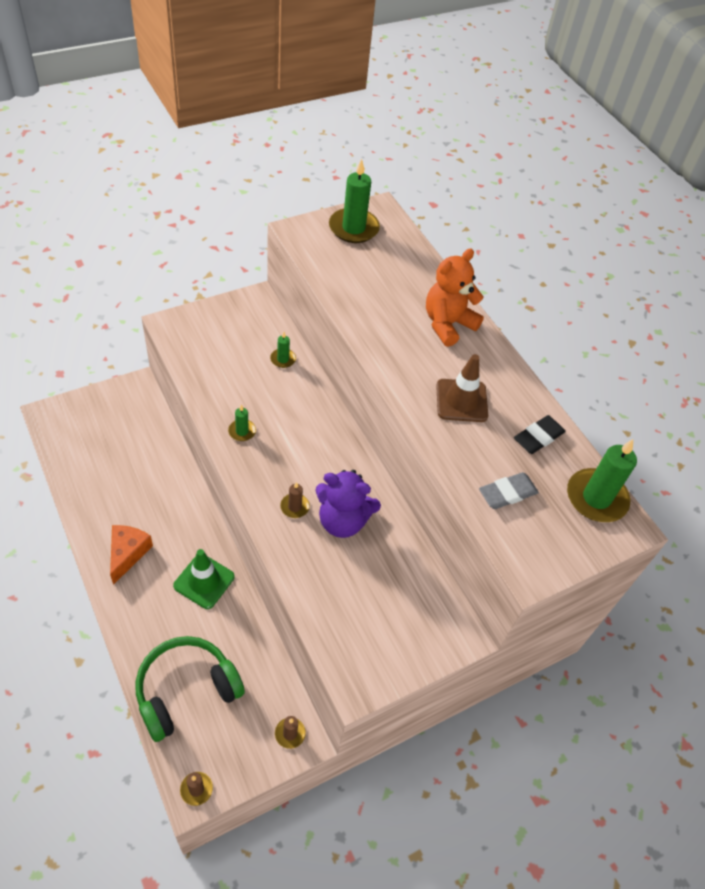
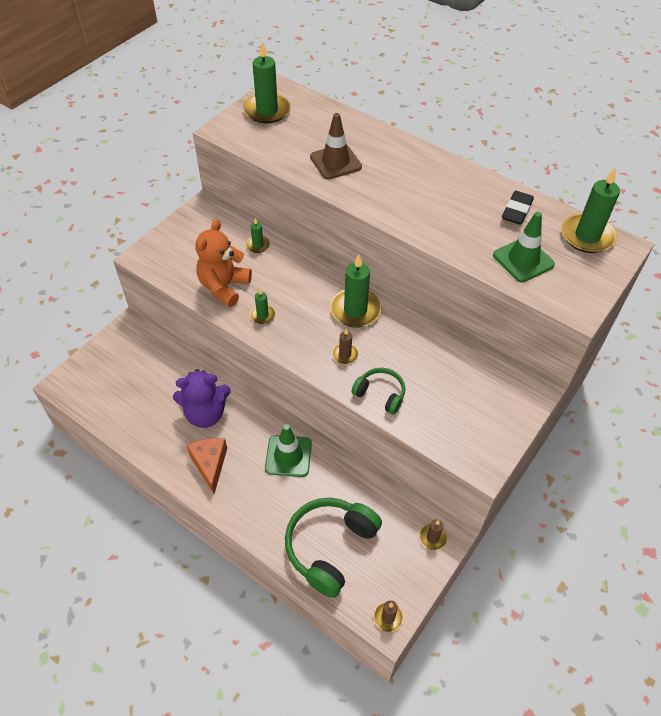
camera: 20 degrees left, 0 degrees up
purple teddy bear [315,470,381,538] -> purple teddy bear moved to [173,369,231,428]
orange teddy bear [426,249,484,347] -> orange teddy bear moved to [195,219,252,307]
brown traffic cone [436,354,488,422] -> brown traffic cone moved to [310,113,362,180]
grey eraser [479,472,539,509] -> green traffic cone [493,212,555,283]
none -> green candle [330,254,381,328]
none -> green headphones [351,368,405,414]

